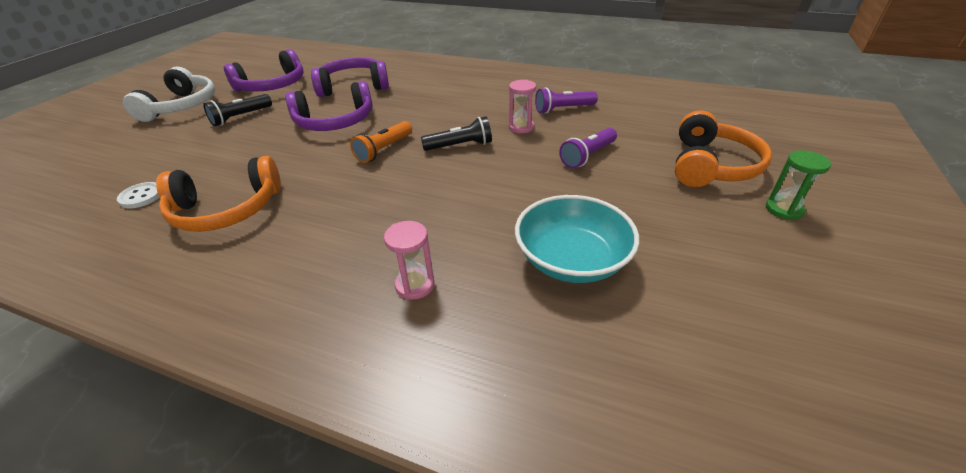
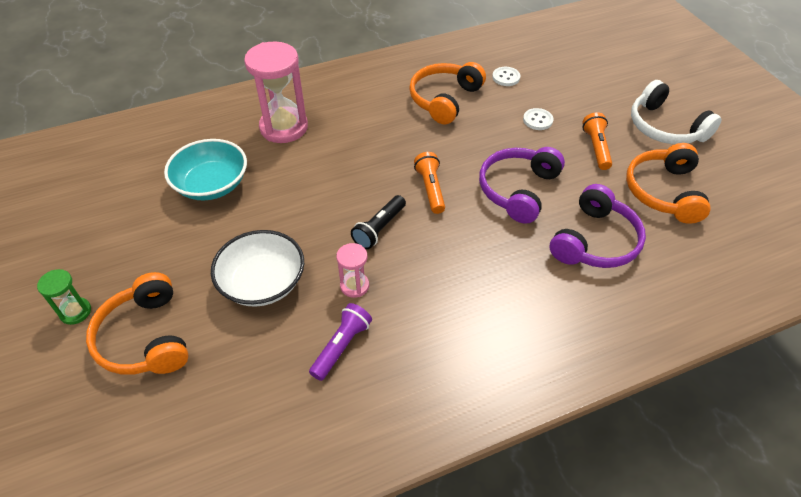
camera: 135 degrees right, 10 degrees up
black flashlight [203,94,272,126] -> orange flashlight [582,112,612,170]
purple headphones [224,49,303,92] -> orange headphones [626,143,711,224]
pink hourglass [384,221,435,300] -> pink hourglass [244,41,308,143], size x2.04
purple flashlight [559,128,617,168] -> white bowl [211,230,304,307]
none -> white button [523,108,553,130]

